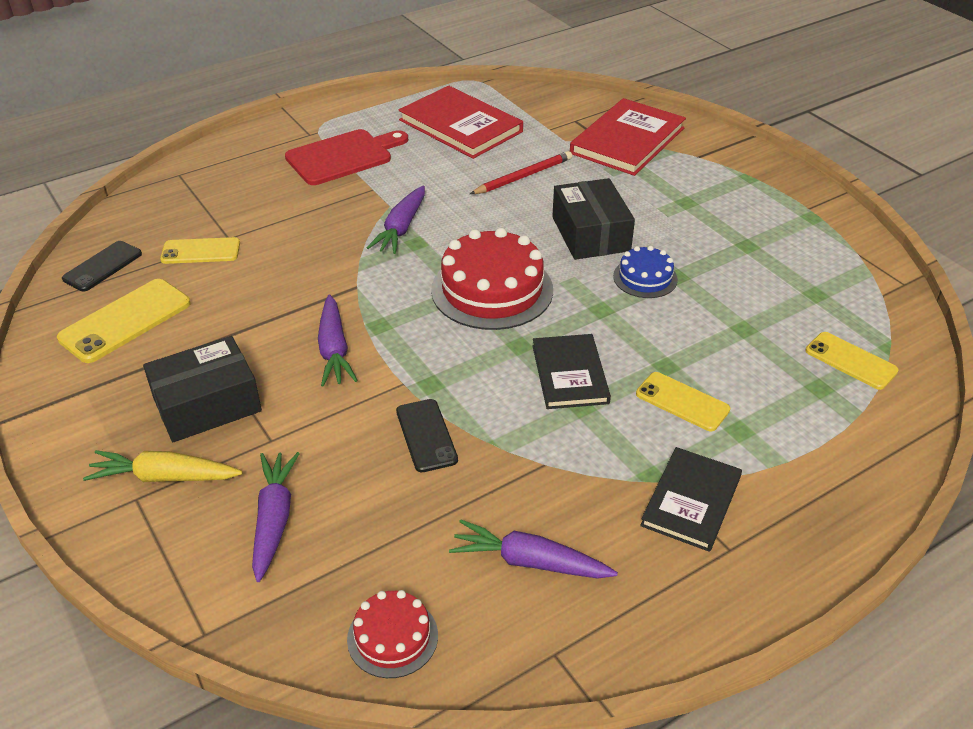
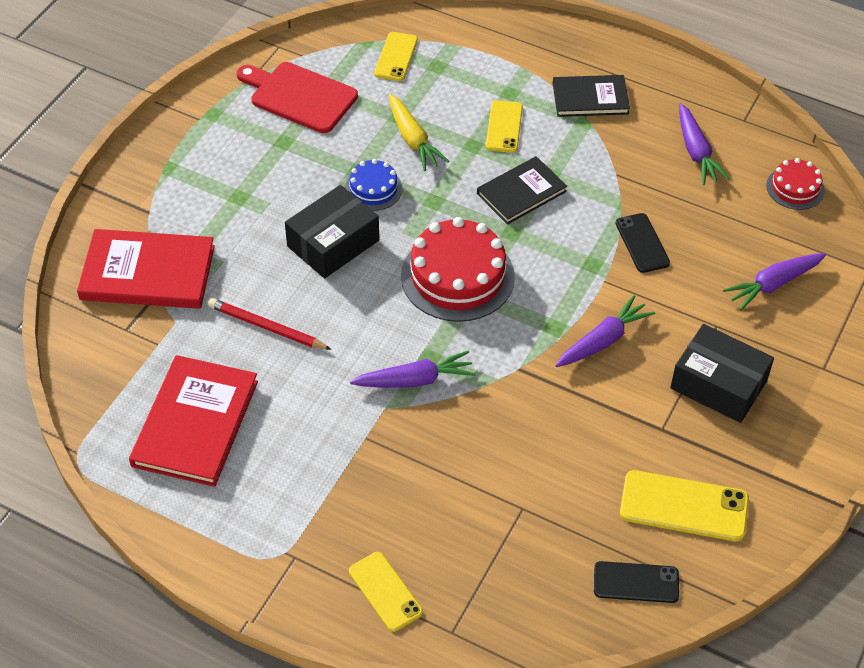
camera: 120 degrees left, 10 degrees up
yellow carrot [83,450,243,482] -> yellow carrot moved to [389,94,449,171]
yellow phone [160,237,240,264] -> yellow phone moved to [349,552,423,632]
red cutting board [285,129,408,185] -> red cutting board moved to [237,62,358,133]
black phone [396,399,458,472] -> black phone turned 60 degrees counterclockwise [615,213,670,273]

